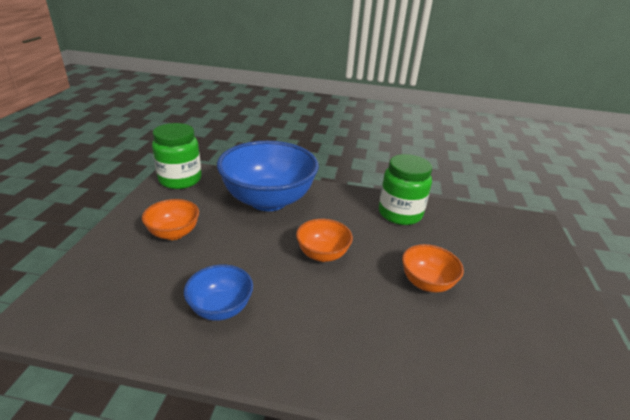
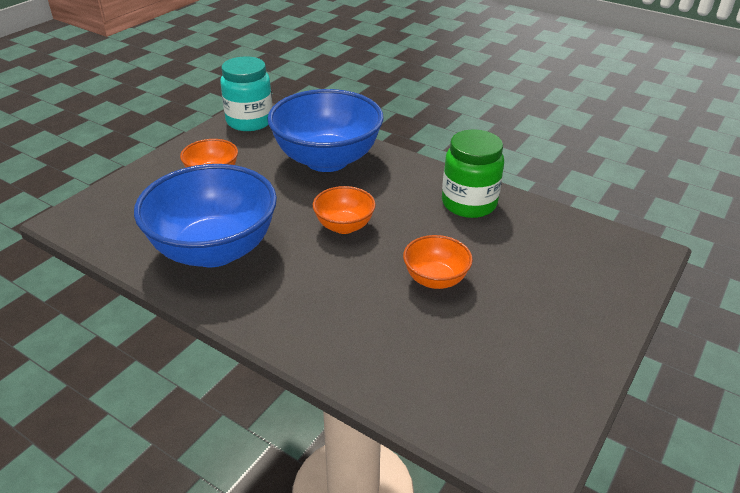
camera: 25 degrees right, 5 degrees up
green jar [152,123,202,189] -> turquoise jar [220,56,273,131]
blue bowl [184,265,253,321] -> blue bowl [134,164,277,267], size x2.05

